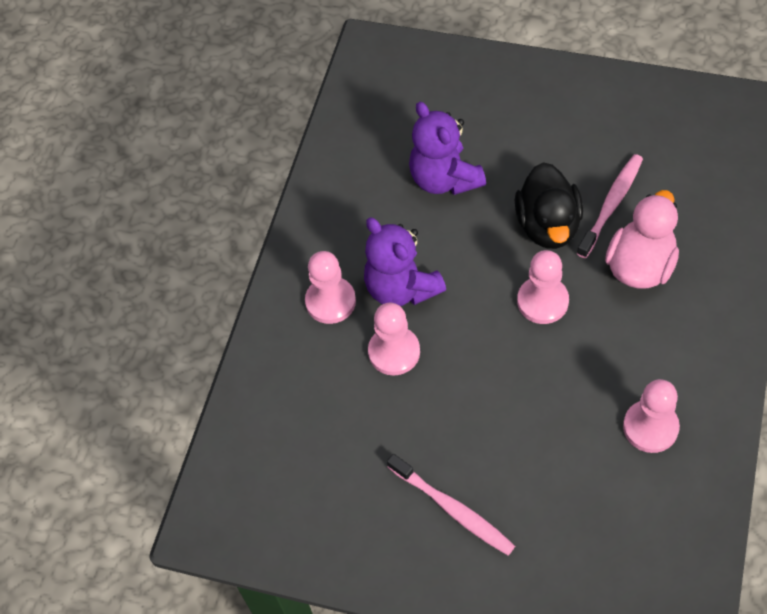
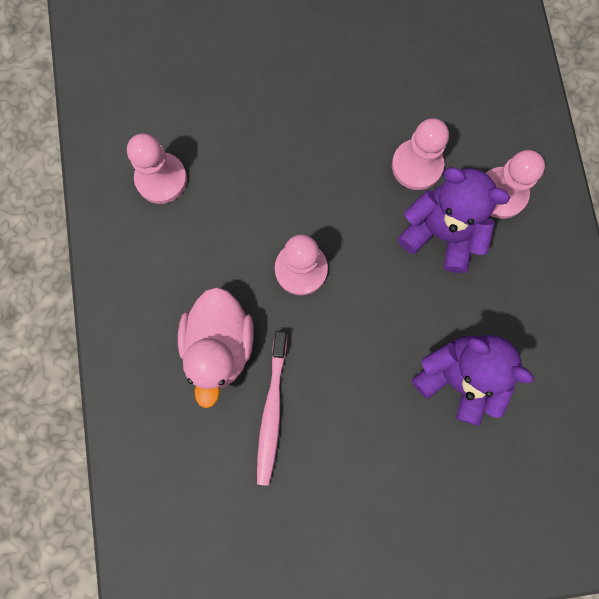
camera: 150 degrees right, 20 degrees up
pink toothbrush [387,454,515,555] -> none
black duck [515,162,583,249] -> none

